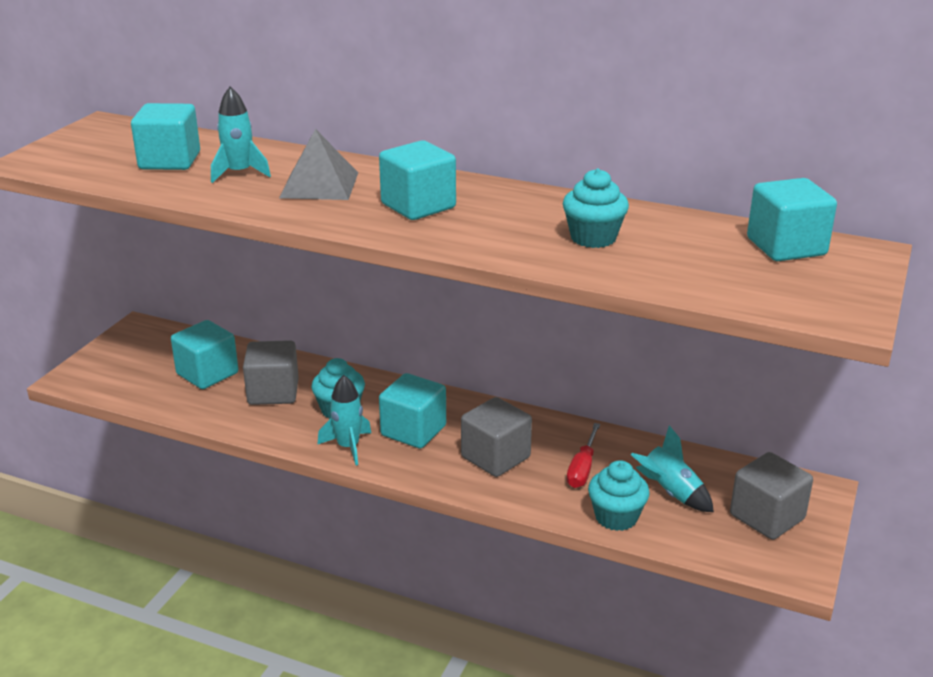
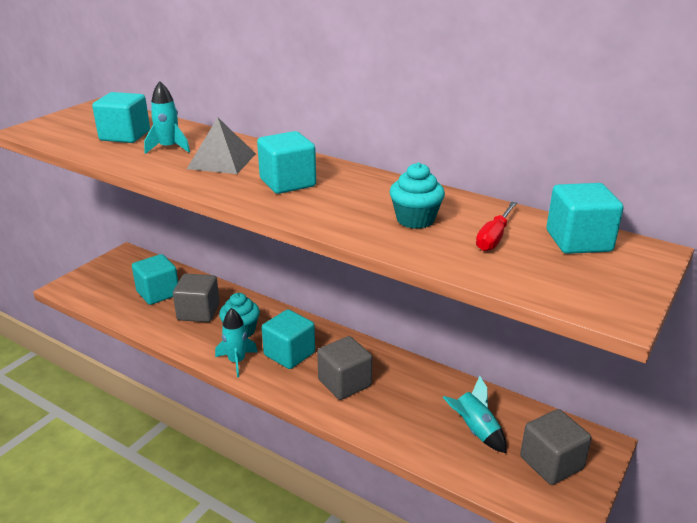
camera: 10 degrees right, 0 degrees up
red screwdriver [567,423,600,488] -> red screwdriver moved to [476,202,517,251]
turquoise cupcake [588,460,650,531] -> none

